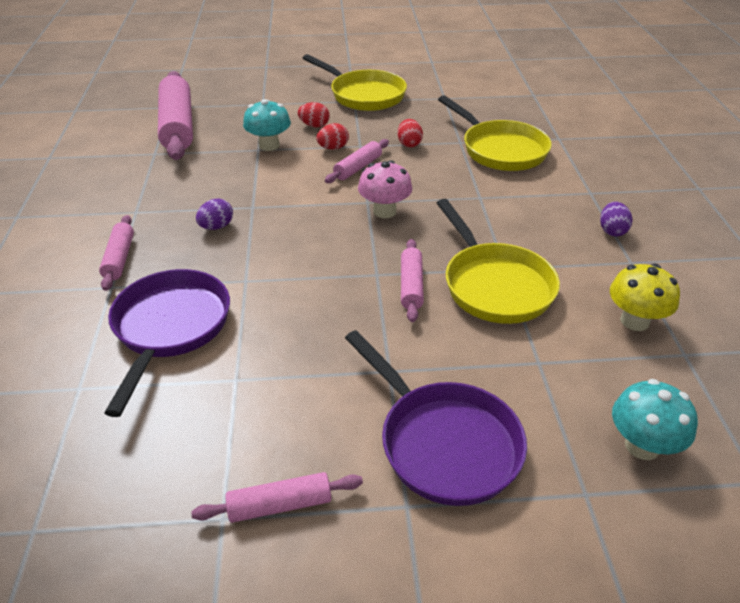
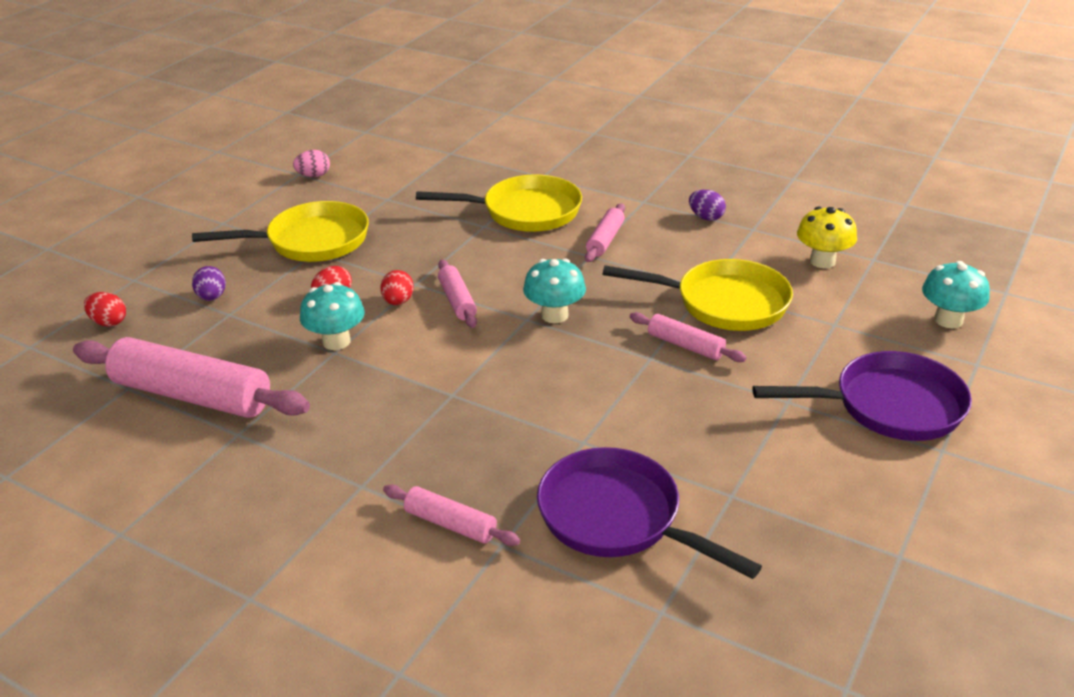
camera: 55 degrees left, 5 degrees down
pink rolling pin [191,472,363,523] -> pink rolling pin moved to [585,203,625,262]
purple egg [196,199,233,230] -> purple egg moved to [192,266,226,301]
pink mushroom [358,160,412,218] -> turquoise mushroom [523,258,586,323]
red egg [398,119,423,147] -> red egg moved to [84,292,126,327]
none -> pink egg [293,150,330,177]

